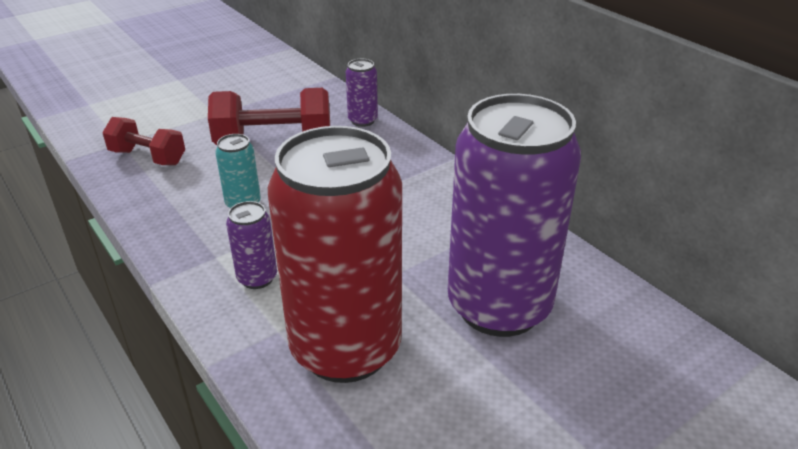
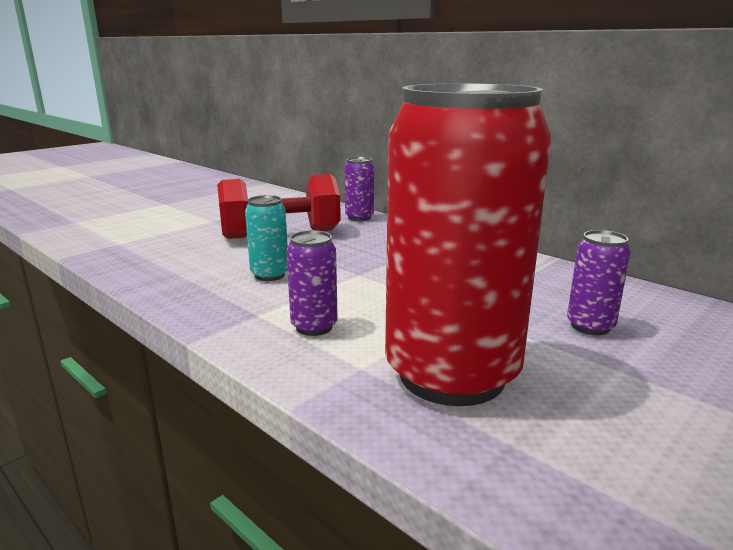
camera: 10 degrees left, 15 degrees down
red dumbbell [102,117,185,165] -> none
purple can [448,94,581,337] -> purple can [567,230,630,335], size x0.41

